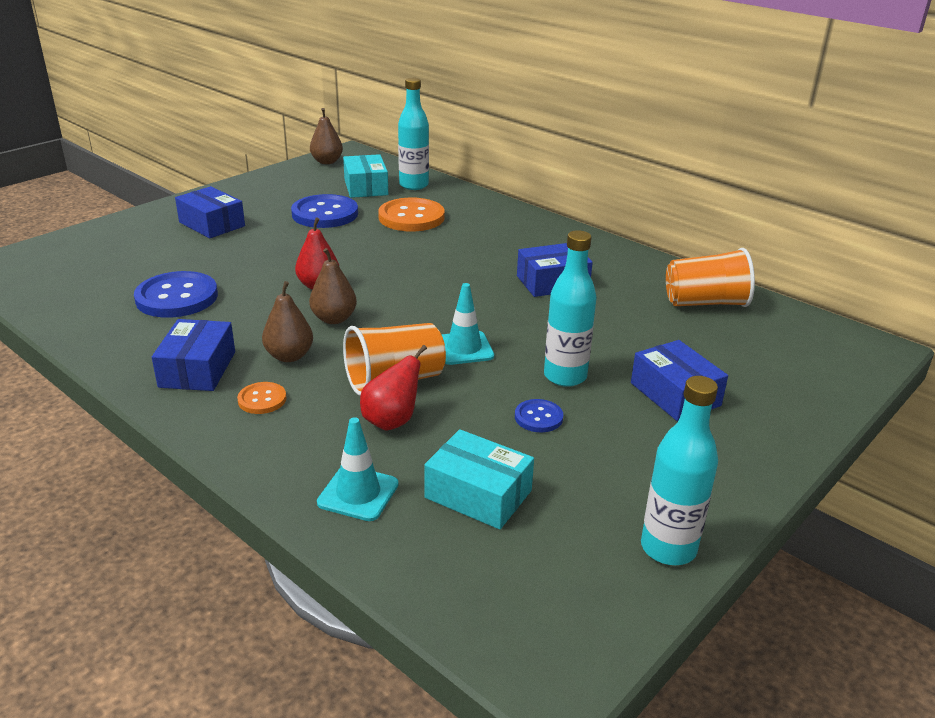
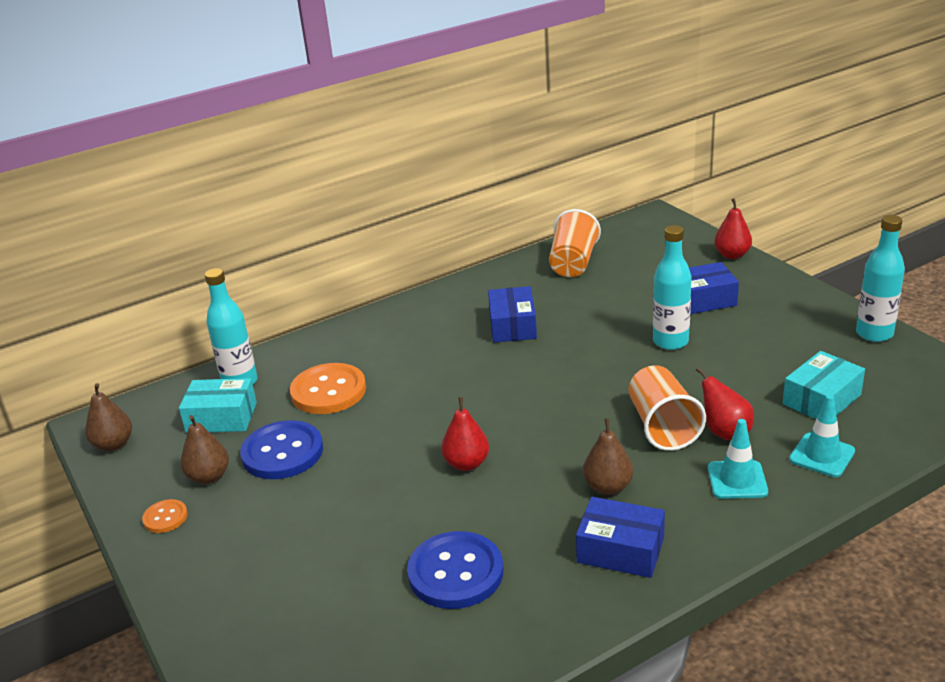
camera: 70 degrees left, 0 degrees up
blue box [175,186,245,238] -> none
orange button [237,382,286,414] -> orange button moved to [142,499,188,533]
brown pear [309,248,357,324] -> brown pear moved to [180,415,229,484]
turquoise traffic cone [442,283,494,365] -> turquoise traffic cone moved to [708,419,768,499]
blue button [515,399,563,433] -> none
none -> red pear [714,198,752,259]

